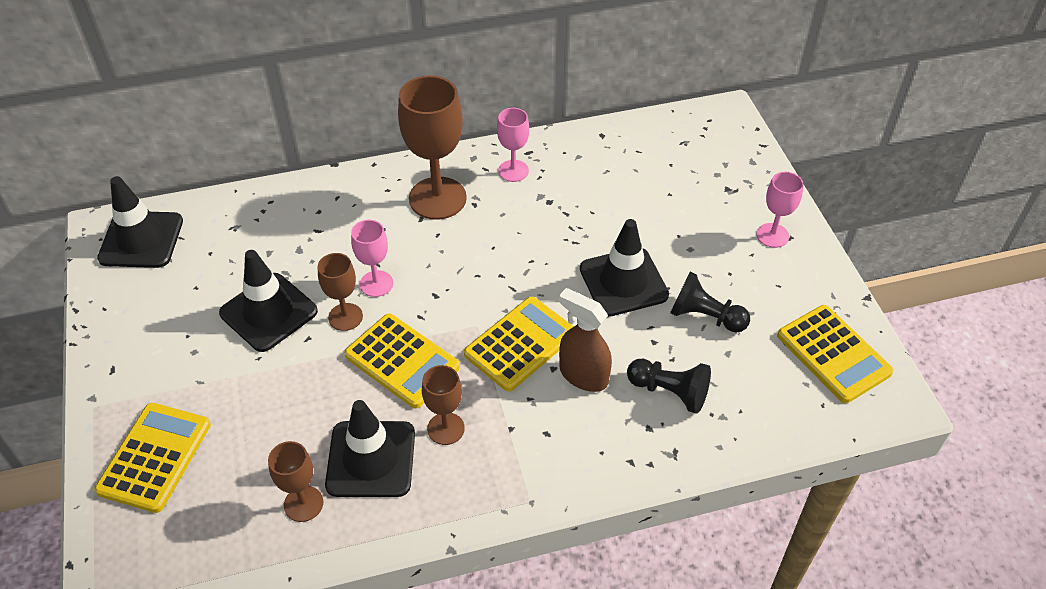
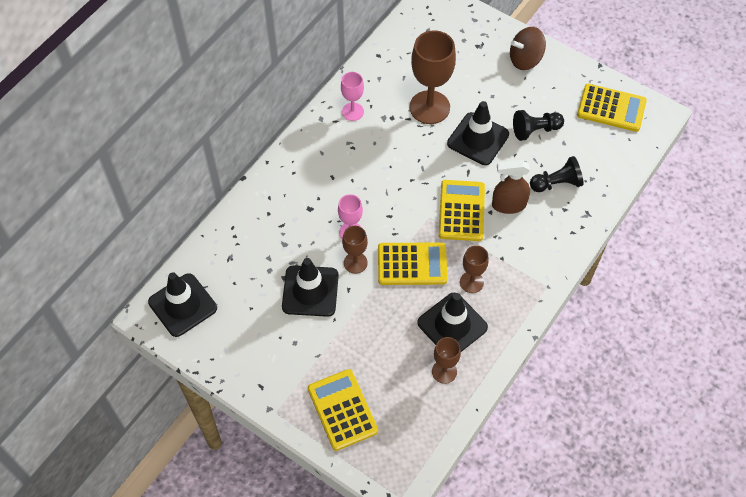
camera: 40 degrees left, 10 degrees up
brown goblet [398,75,467,220] -> brown goblet moved to [410,30,456,124]
pink goblet [757,172,803,248] -> brown spinning top [510,27,546,70]

